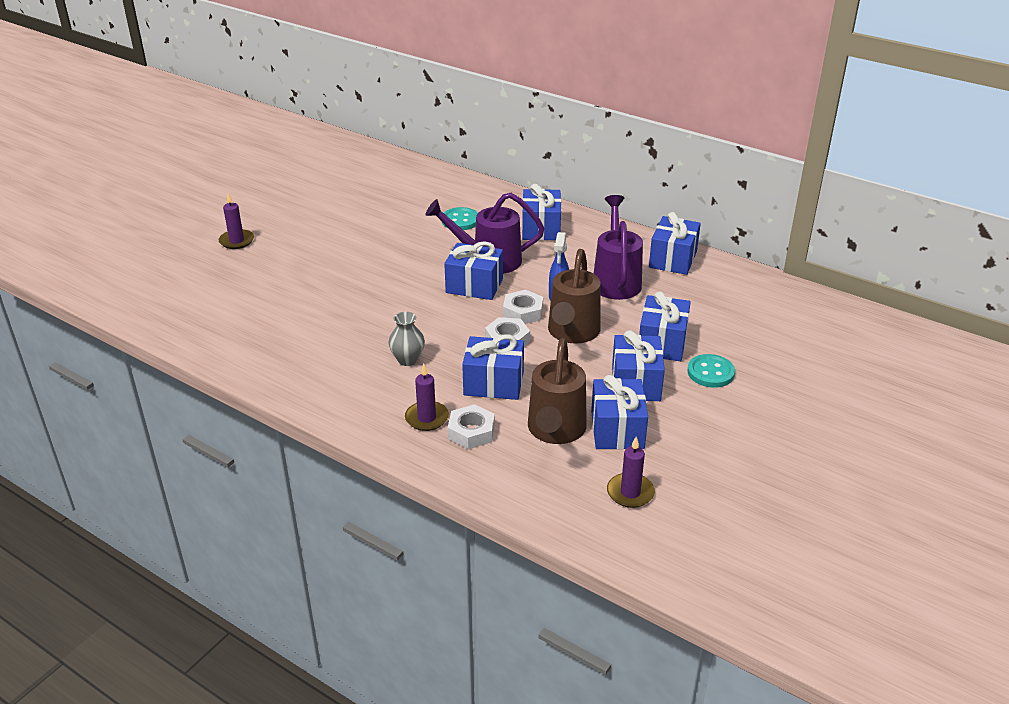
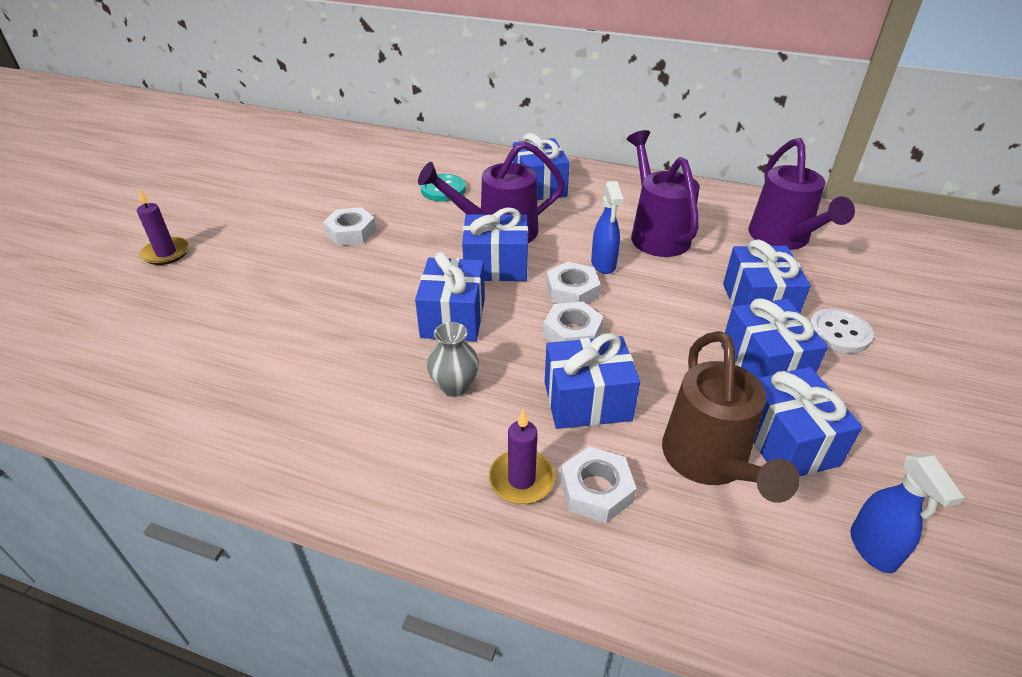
camera: 15 degrees left, 5 degrees up
brown watering can [548,249,601,344] -> none
purple candle [607,437,655,508] -> blue spray bottle [851,453,965,573]
blue gift [649,212,701,275] -> blue gift moved to [415,252,485,341]
turquoise button [687,354,735,388] -> white button [810,309,874,353]
none -> white nut [323,207,376,246]
none -> purple watering can [748,138,855,250]

